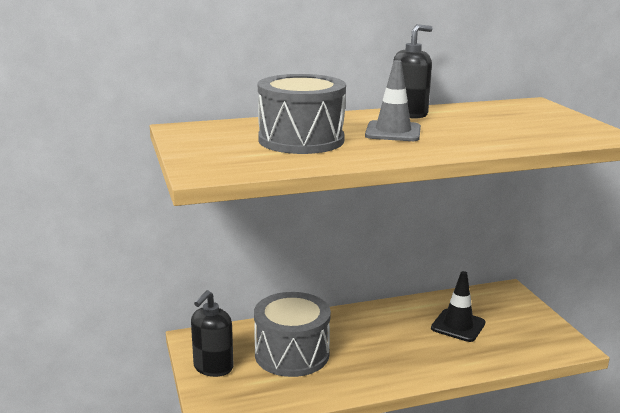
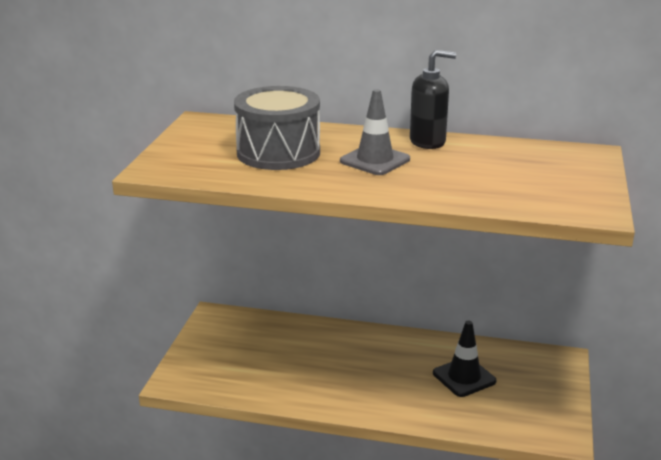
camera: 30 degrees right, 5 degrees up
black soap dispenser [191,290,234,377] -> none
grey drum [254,292,331,377] -> none

